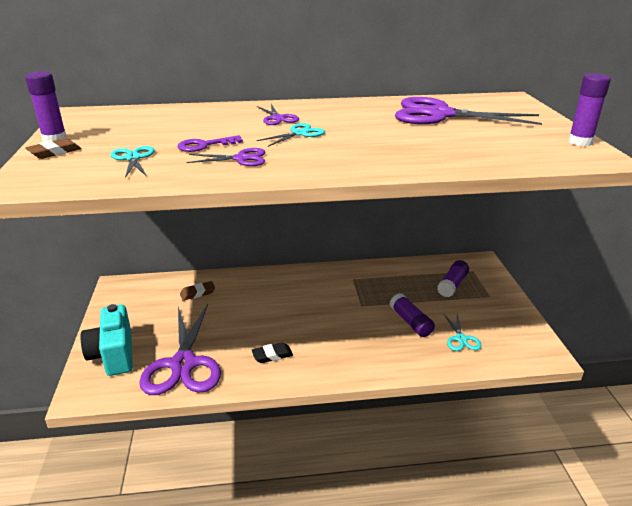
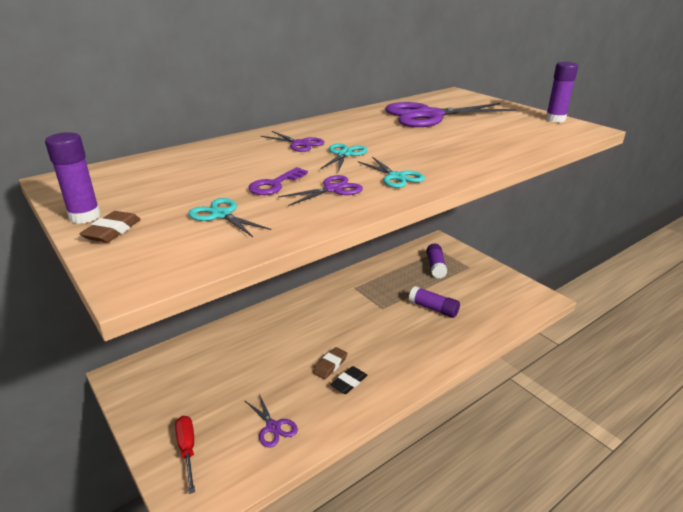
camera: 30 degrees left, 0 degrees up
turquoise camera [81,304,133,376] -> red screwdriver [175,416,195,494]
purple scissors [139,304,221,395] -> purple scissors [244,394,298,448], size x0.46
brown eraser [180,281,215,301] -> brown eraser moved to [313,347,348,379]
turquoise scissors [443,313,482,351] -> turquoise scissors moved to [358,157,425,188]

